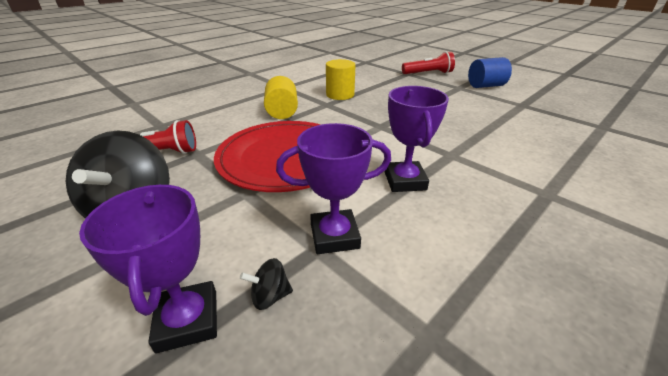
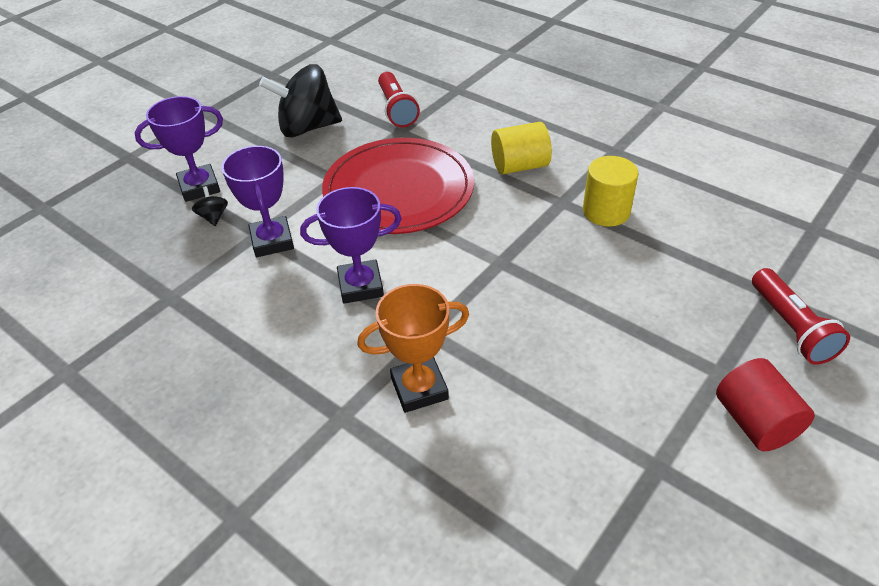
camera: 85 degrees right, 10 degrees up
blue cylinder [468,57,512,88] -> red cylinder [716,358,815,451]
none -> orange trophy [357,284,469,413]

